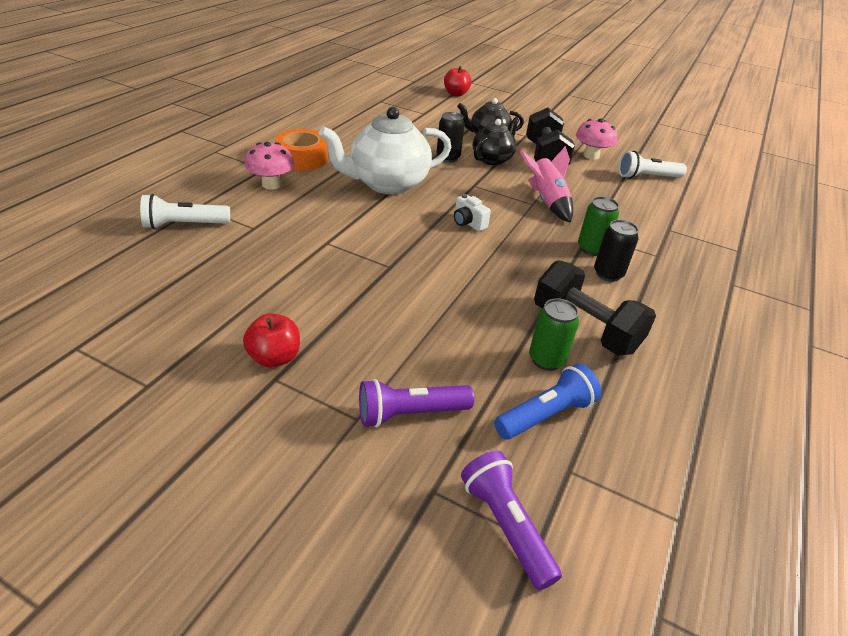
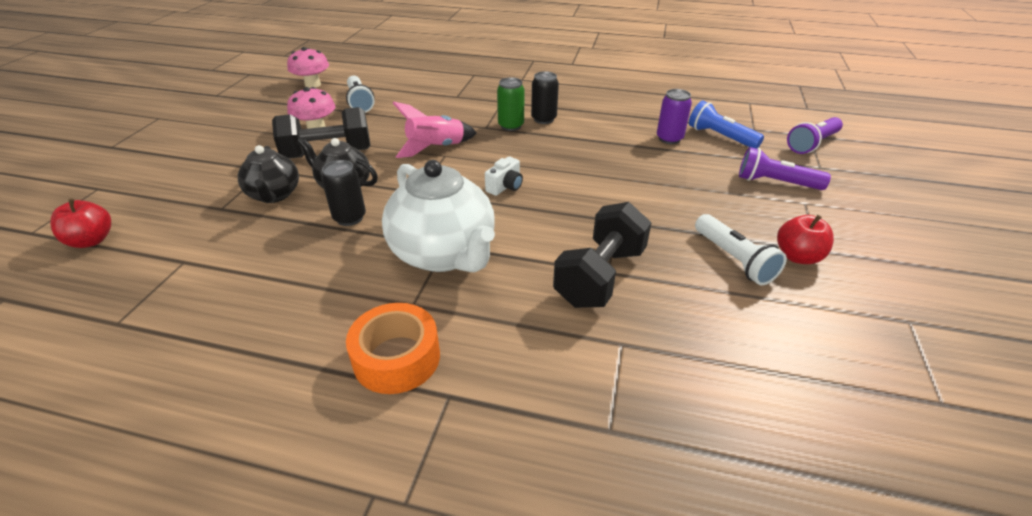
camera: 100 degrees left, 0 degrees up
white flashlight [140,194,230,229] -> white flashlight moved to [695,214,787,285]
pink mushroom [244,142,294,189] -> pink mushroom moved to [287,47,329,88]
purple flashlight [359,379,474,427] -> purple flashlight turned 135 degrees clockwise [739,147,831,190]
green can [529,298,579,371] -> purple can [657,89,692,144]
black dumbbell [534,260,656,356] -> black dumbbell moved to [553,202,652,308]

